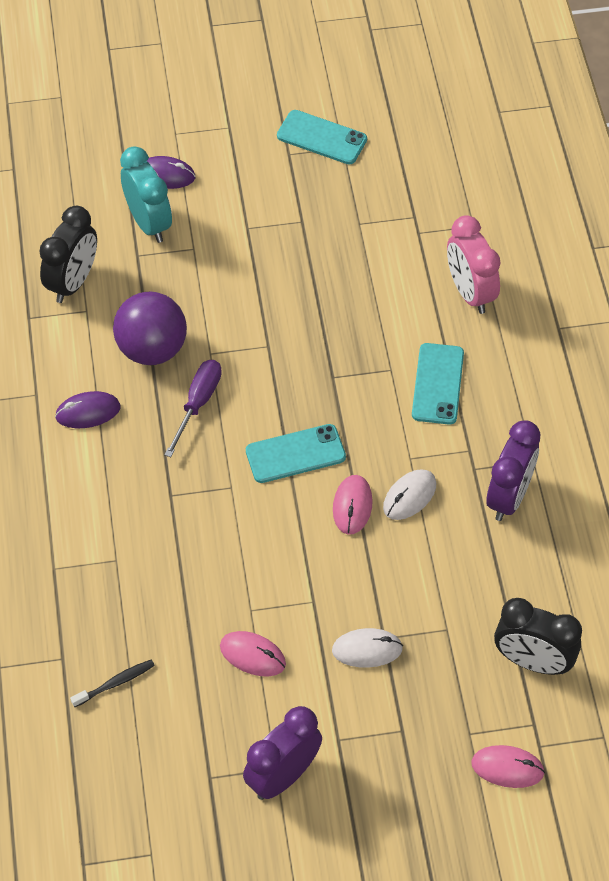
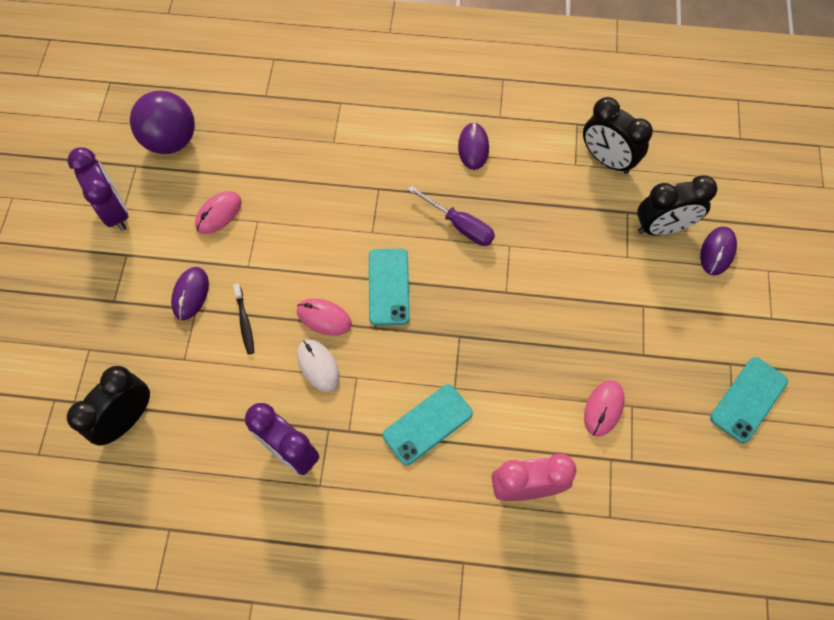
camera: 105 degrees right, 10 degrees up
black toothbrush [70,660,155,707] -> black toothbrush moved to [233,283,254,354]
purple ball [113,292,187,365] -> purple ball moved to [130,91,195,154]
turquoise clock [120,146,172,243] -> black clock [637,175,717,236]
white mouse [332,628,403,668] -> purple mouse [171,267,209,320]
turquoise phone [412,343,464,424] -> turquoise phone turned 60 degrees counterclockwise [382,384,473,465]
pink mouse [471,745,545,788] -> pink mouse moved to [584,380,625,437]

